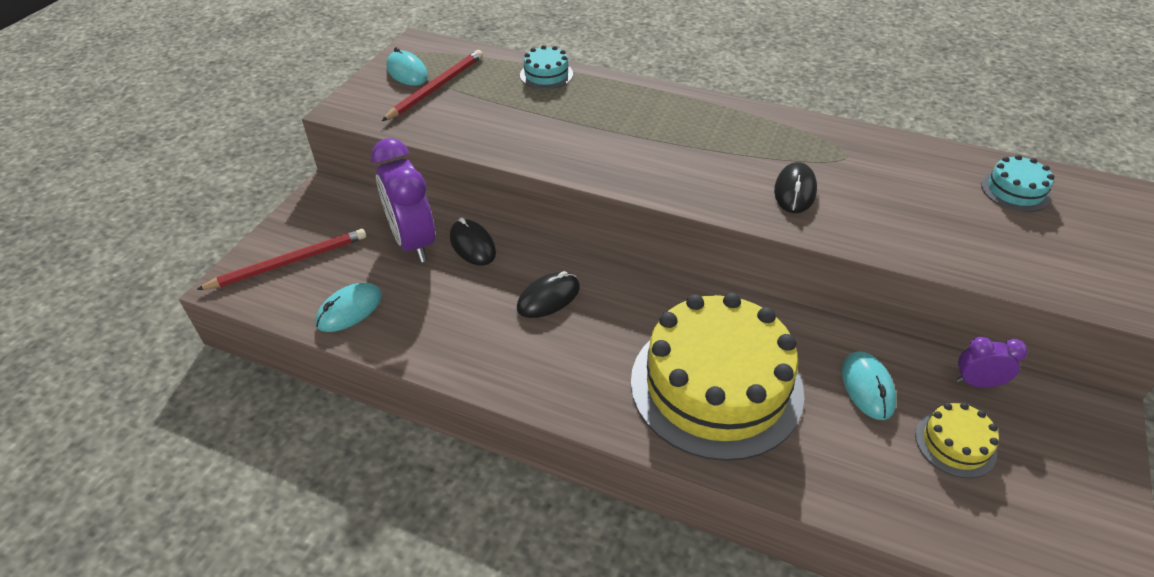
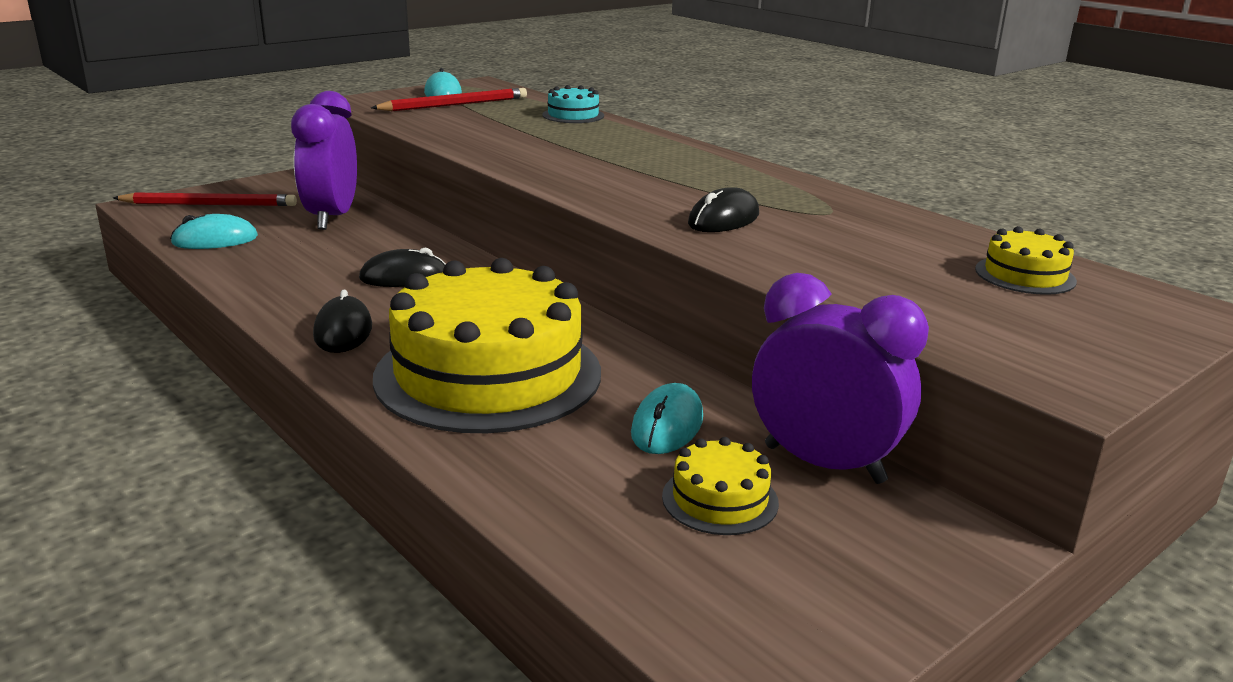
camera: 25 degrees right, 20 degrees down
black mouse [450,217,496,266] -> black mouse moved to [313,290,372,353]
purple clock [956,337,1028,388] -> purple clock [752,273,929,484], size x1.99
turquoise cake [981,155,1054,212] -> yellow cake [975,226,1077,295]

